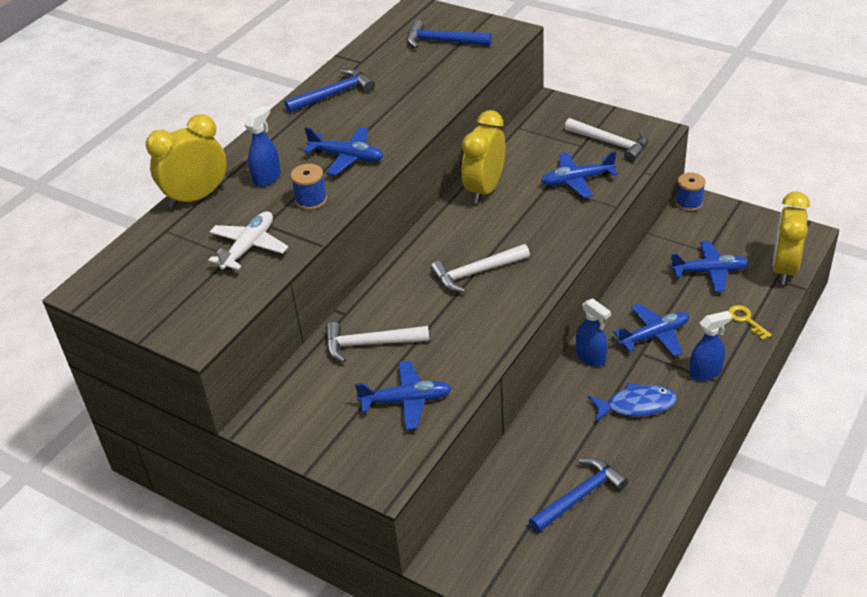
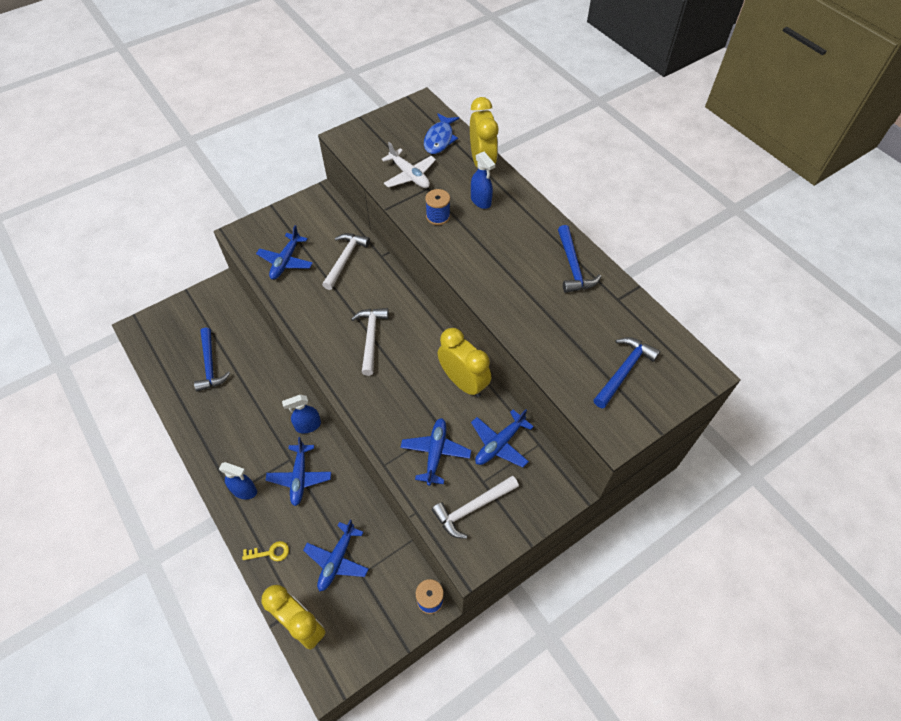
camera: 110 degrees right, 15 degrees up
blue plane [303,127,383,176] -> blue plane moved to [471,409,534,468]
blue fish [588,382,677,422] -> blue fish moved to [424,113,459,154]
blue spray bottle [689,311,732,381] -> blue spray bottle turned 75 degrees counterclockwise [219,462,257,499]

